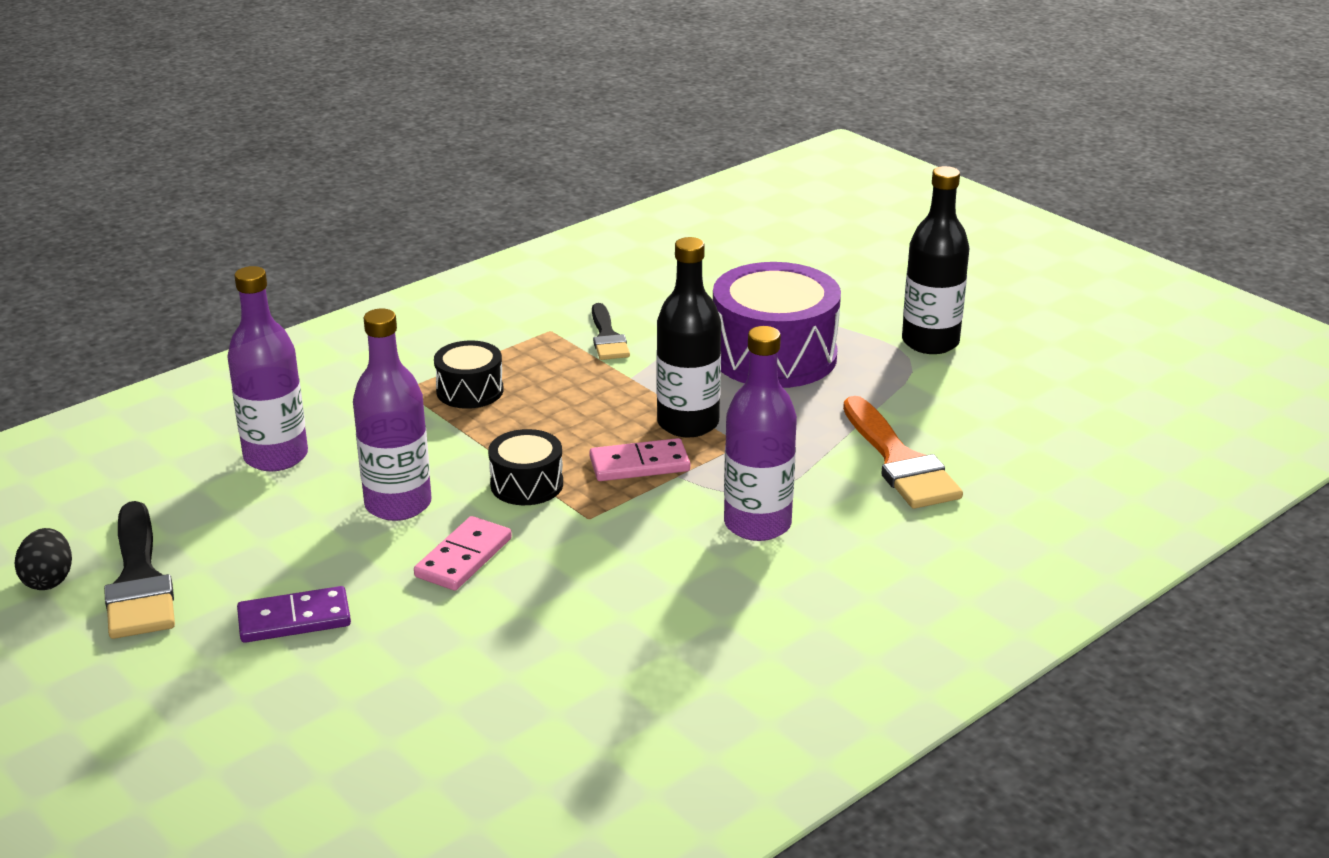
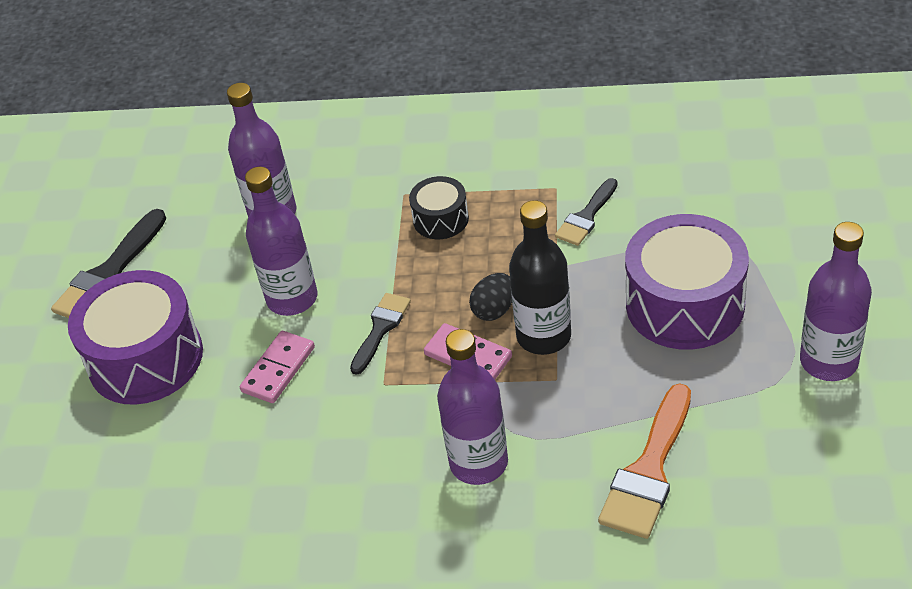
camera: 50 degrees right, 15 degrees up
black egg [15,528,72,590] -> black egg moved to [469,273,512,321]
purple domino [237,586,351,643] -> purple drum [68,270,203,405]
pink domino [414,516,512,591] -> pink domino turned 45 degrees counterclockwise [240,331,315,403]
black drum [488,429,563,505] -> black brush [350,293,411,375]
black bottle [902,166,970,354] -> purple bottle [800,222,872,381]

